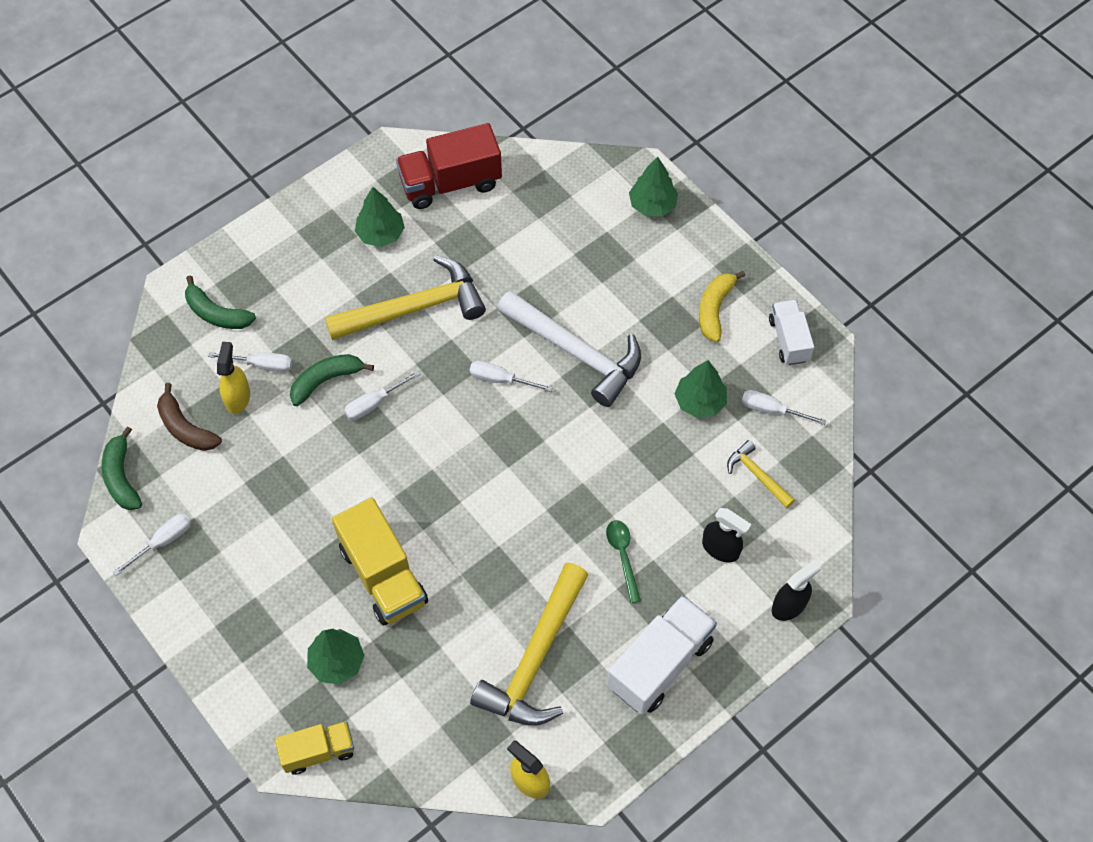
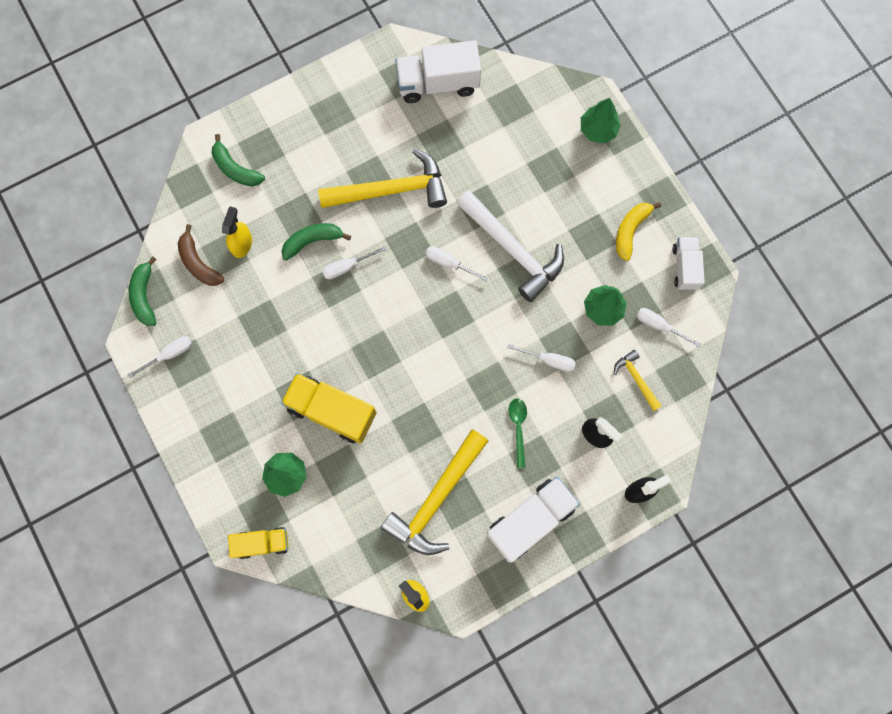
camera: 10 degrees right, 15 degrees up
white screwdriver [208,352,293,372] -> white screwdriver moved to [507,344,576,372]
yellow truck [332,497,428,626] -> yellow truck turned 135 degrees clockwise [281,373,377,443]
green tree [355,187,405,247] -> none
red truck [396,123,502,209] -> white truck [395,40,481,103]

